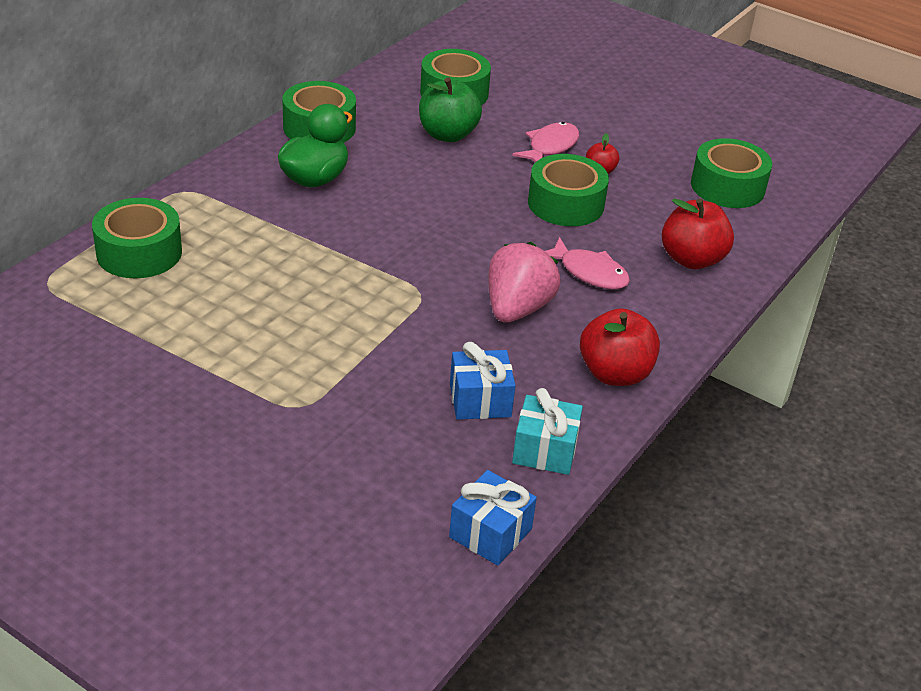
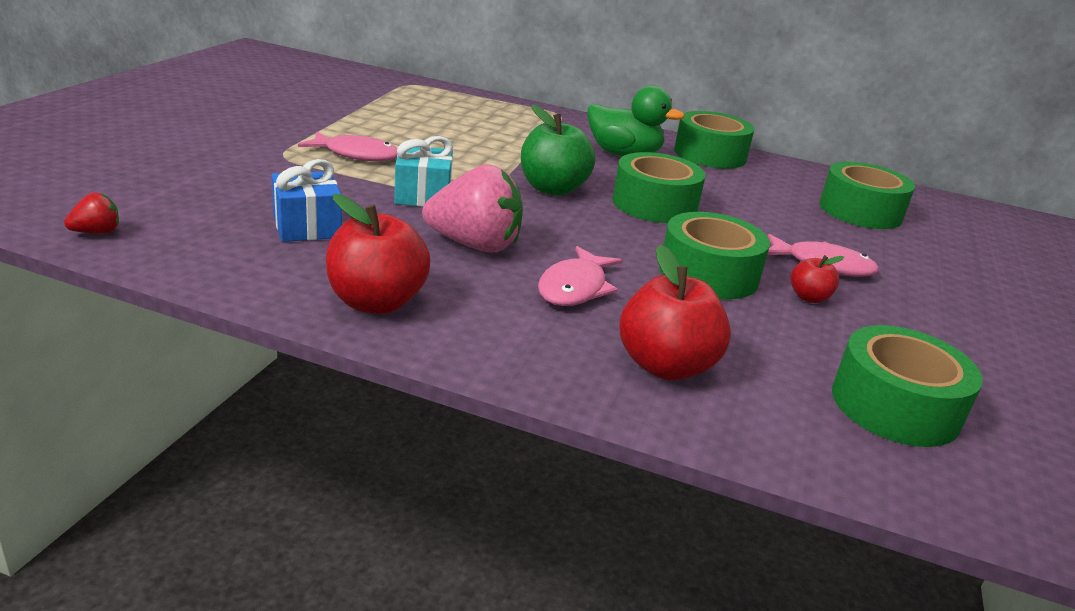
camera: 75 degrees right, 10 degrees down
green tape [92,198,182,278] -> green tape moved to [612,152,705,223]
green apple [419,77,482,142] -> green apple moved to [521,104,596,196]
blue gift [449,470,537,566] -> red strawberry [64,192,119,234]
turquoise gift [512,388,583,475] -> turquoise gift moved to [394,136,453,207]
none -> pink fish [298,131,397,161]

